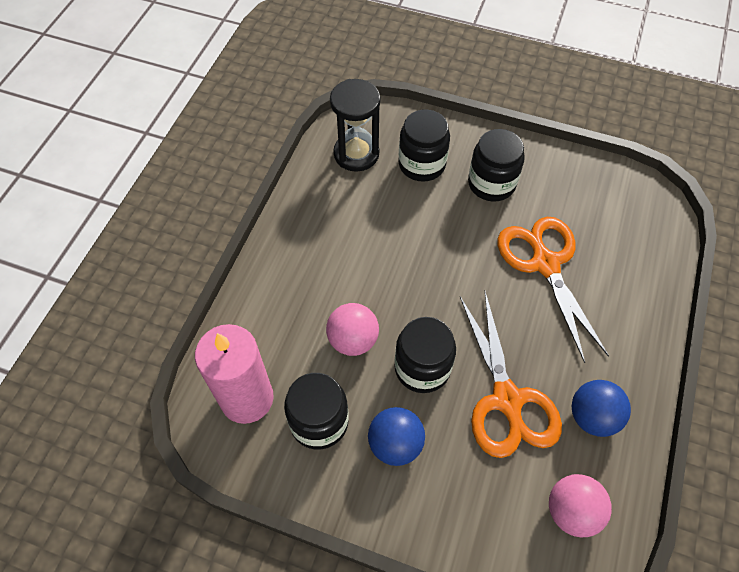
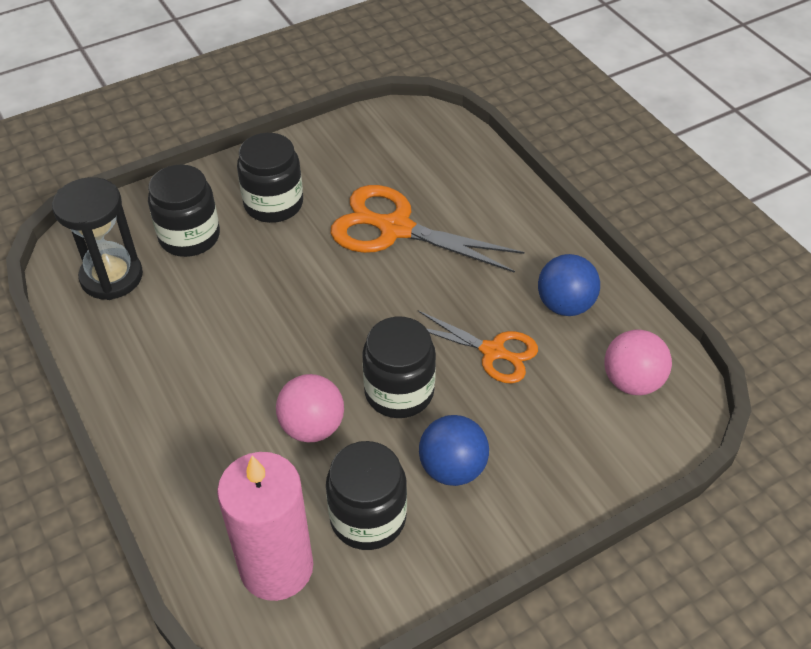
camera: 50 degrees left, 10 degrees down
orange scissors [460,291,562,458] -> orange scissors [418,310,538,383], size x0.62

